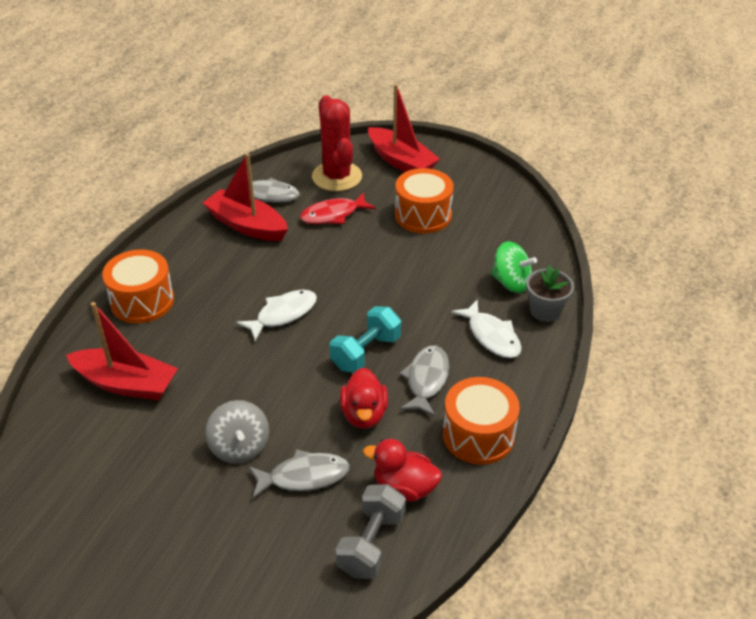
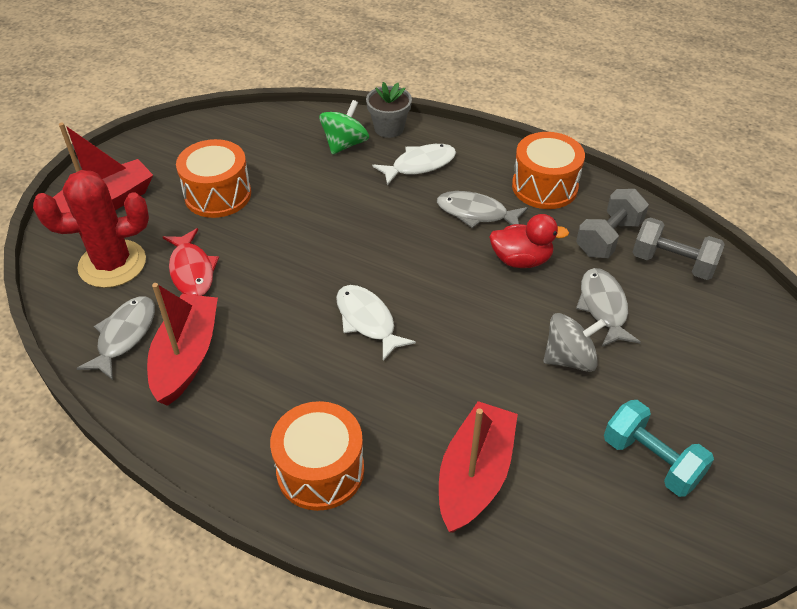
camera: 85 degrees left, 5 degrees up
red boat [203,153,288,241] -> red boat turned 150 degrees clockwise [147,283,218,406]
turquoise dumbbell [330,306,401,373] -> turquoise dumbbell moved to [604,400,714,497]
red duck [363,439,442,501] -> grey dumbbell [576,189,649,258]

